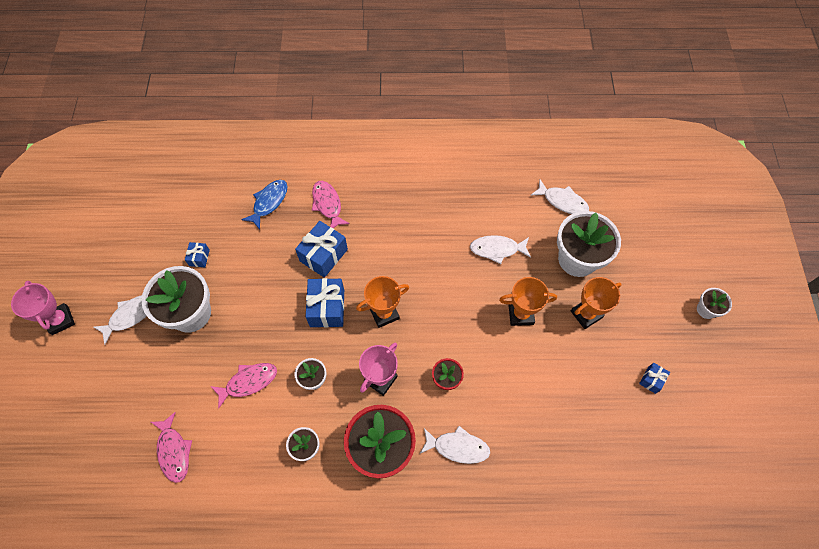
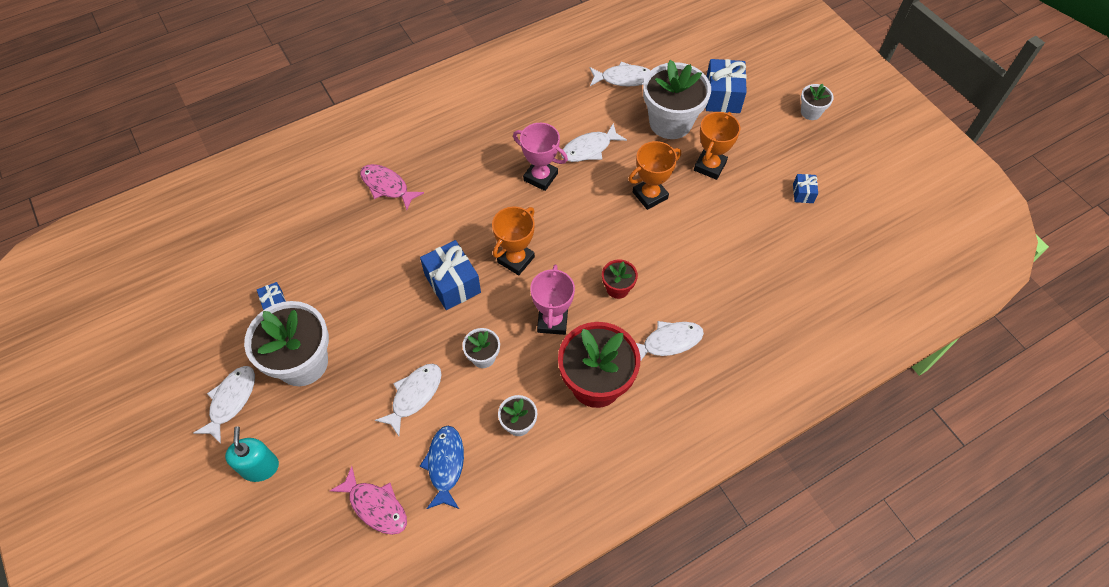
camera: 30 degrees left, 5 degrees down
pink trophy [11,281,75,335] -> pink trophy moved to [513,123,568,191]
pink fish [210,363,277,409] -> white fish [375,364,442,436]
blue fish [241,180,288,230] -> blue fish moved to [420,426,464,509]
blue gift [295,221,348,278] -> blue gift moved to [706,59,747,113]
none -> turquoise soap dispenser [225,427,279,482]

